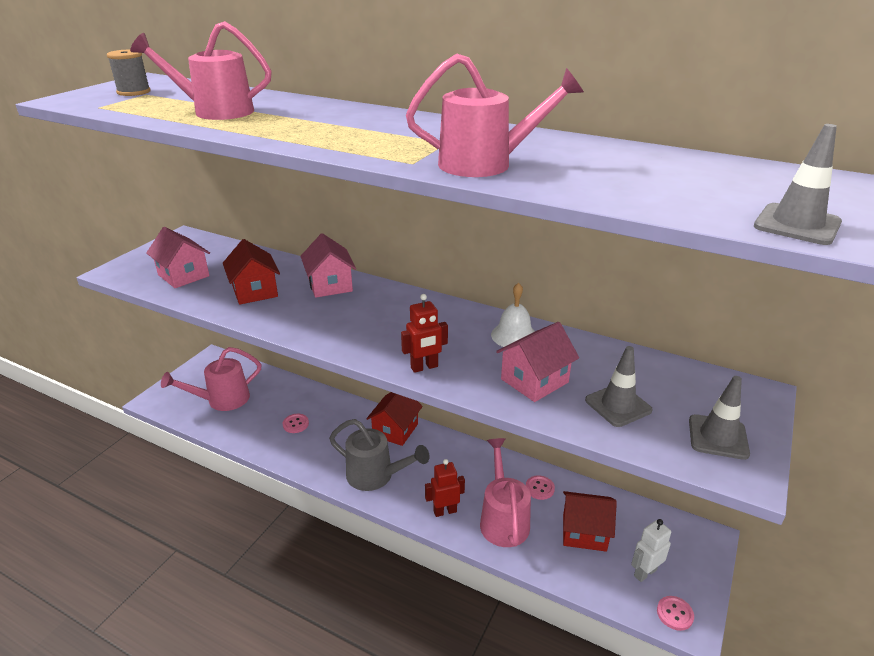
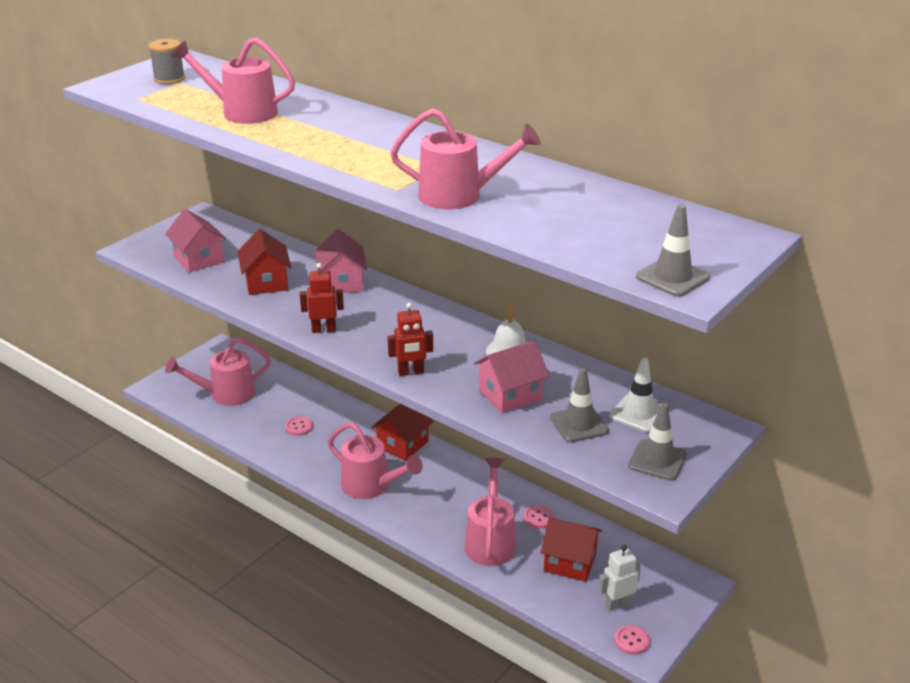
camera: 10 degrees right, 0 degrees up
grey watering can [329,419,430,491] -> pink watering can [328,422,423,499]
red robot [425,459,465,517] -> red robot moved to [300,263,344,333]
none -> white traffic cone [609,358,661,432]

